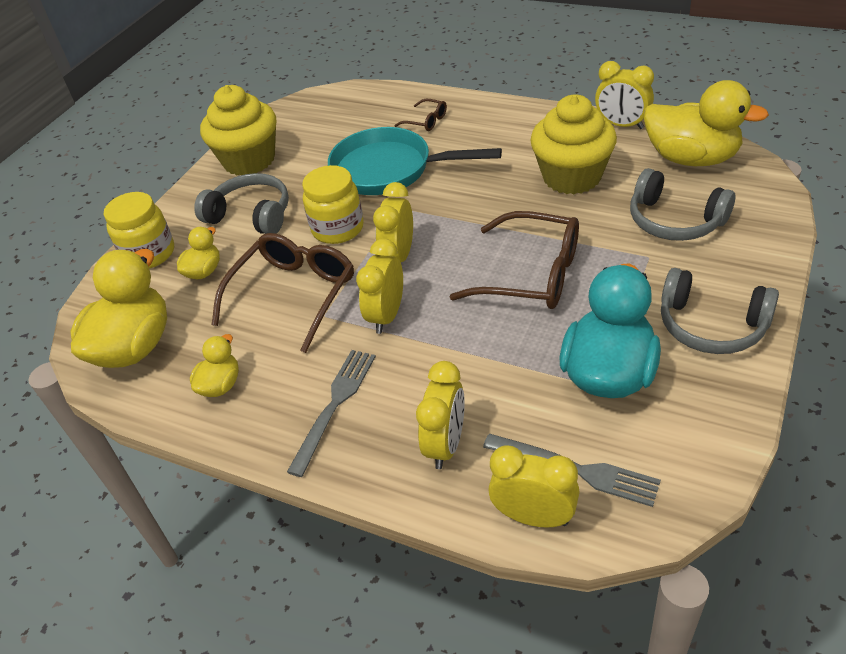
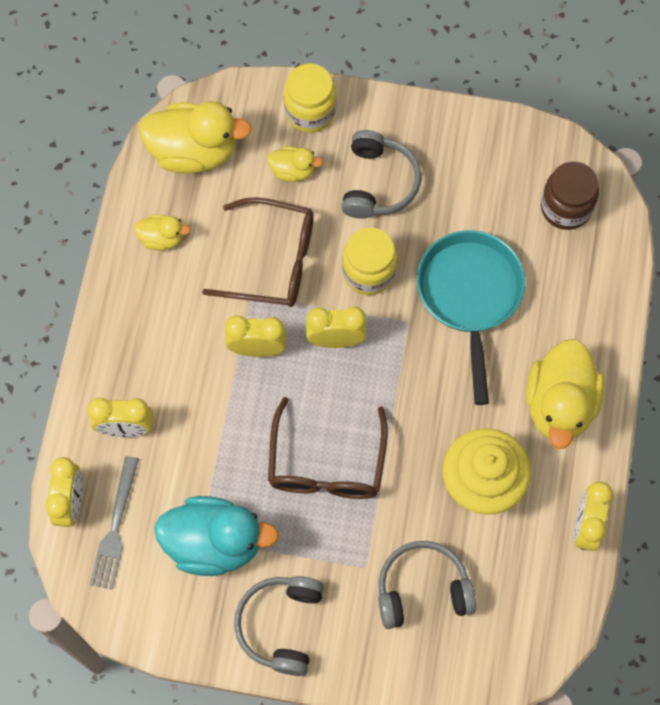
camera: 70 degrees right, 25 degrees up
yellow cupcake [200,85,276,175] -> none
grey fork [287,350,376,477] -> none
brown glasses [395,99,447,131] -> none
grey headphones [630,168,735,241] -> grey headphones turned 60 degrees clockwise [378,541,476,629]
yellow duck [644,80,769,166] -> yellow duck moved to [526,339,605,449]
none -> brown jar [541,161,599,230]

